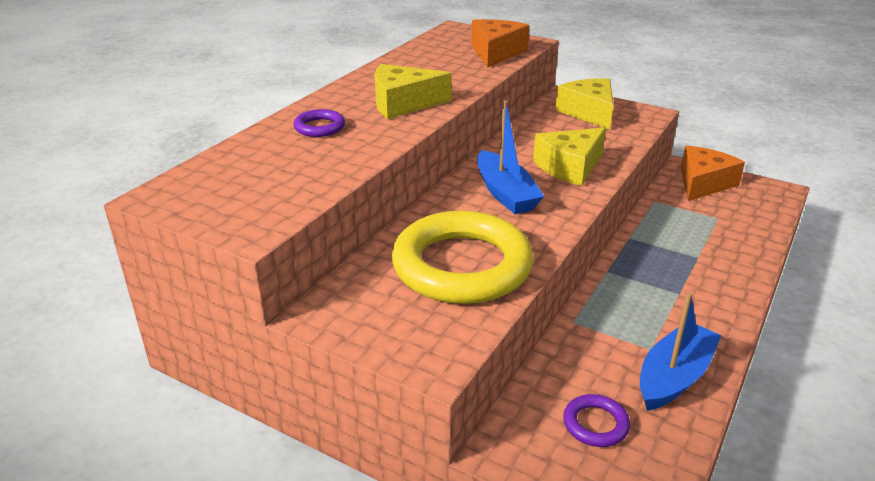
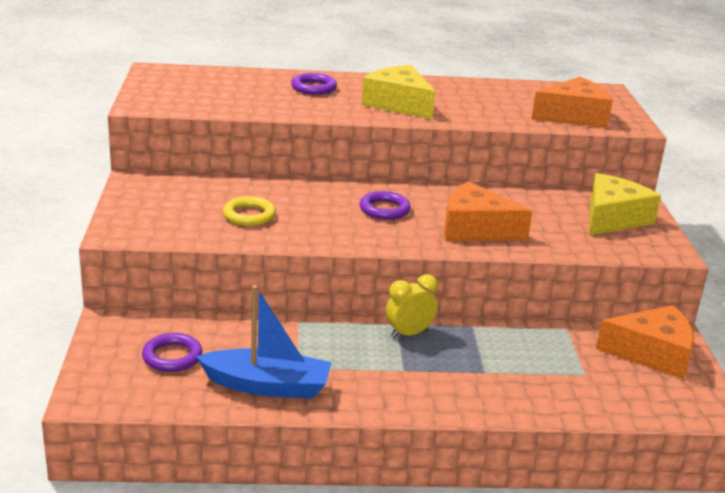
camera: 55 degrees right, 5 degrees down
yellow ring [392,211,534,304] -> yellow ring [223,196,276,226], size x0.42
blue boat [477,101,544,214] -> purple ring [359,191,411,220]
yellow cheese [533,127,606,186] -> orange cheese [444,181,532,241]
none -> yellow clock [386,274,438,339]

